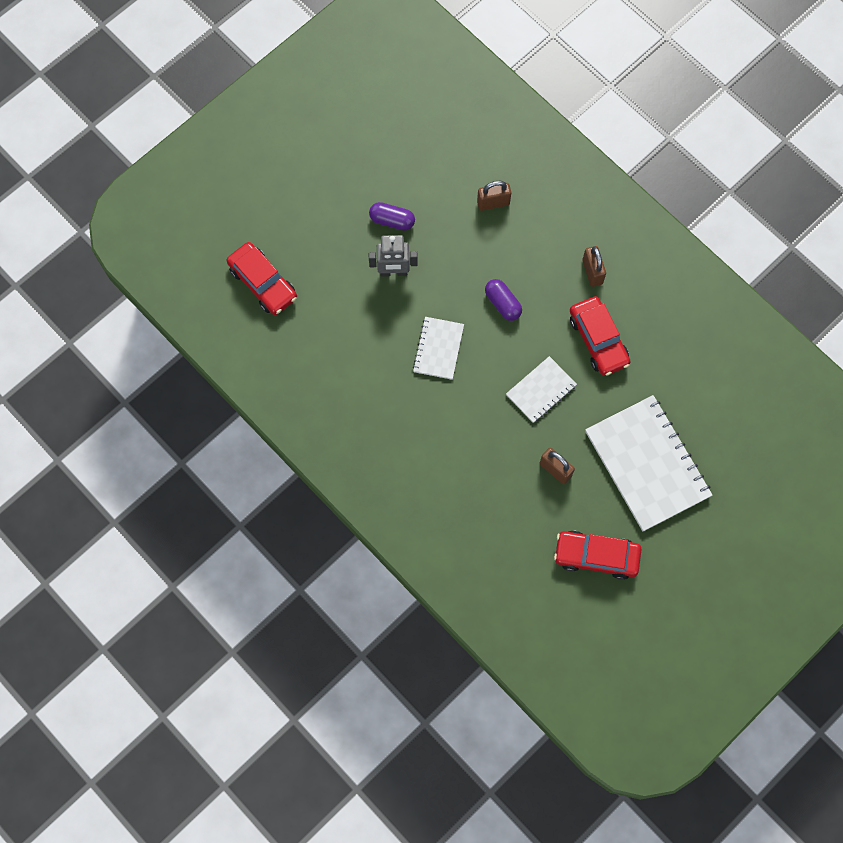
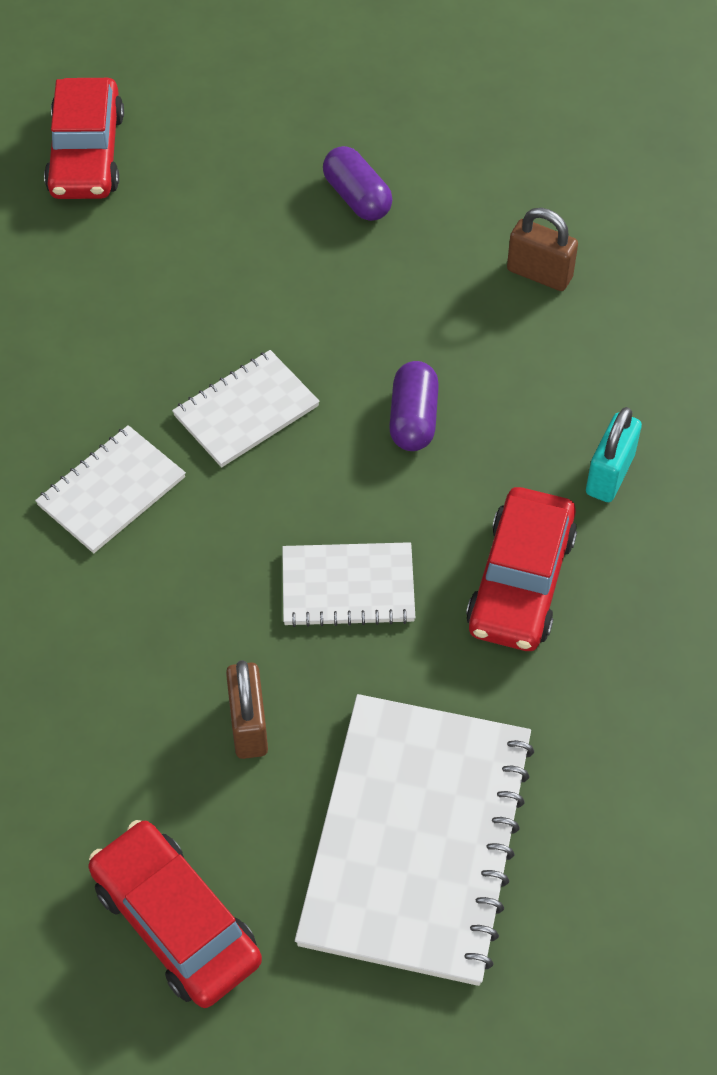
camera: 40 degrees right, 15 degrees down
grey robot [369,235,418,277] -> none
brown padlock [583,246,606,287] -> turquoise padlock [586,407,642,502]
none -> white notebook [35,425,186,553]

